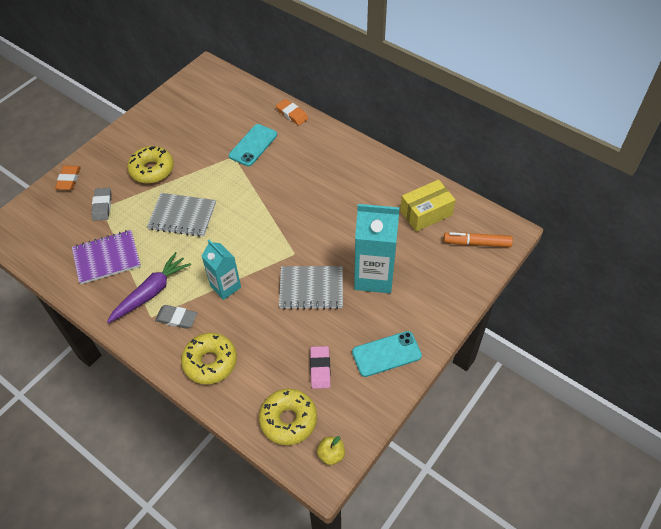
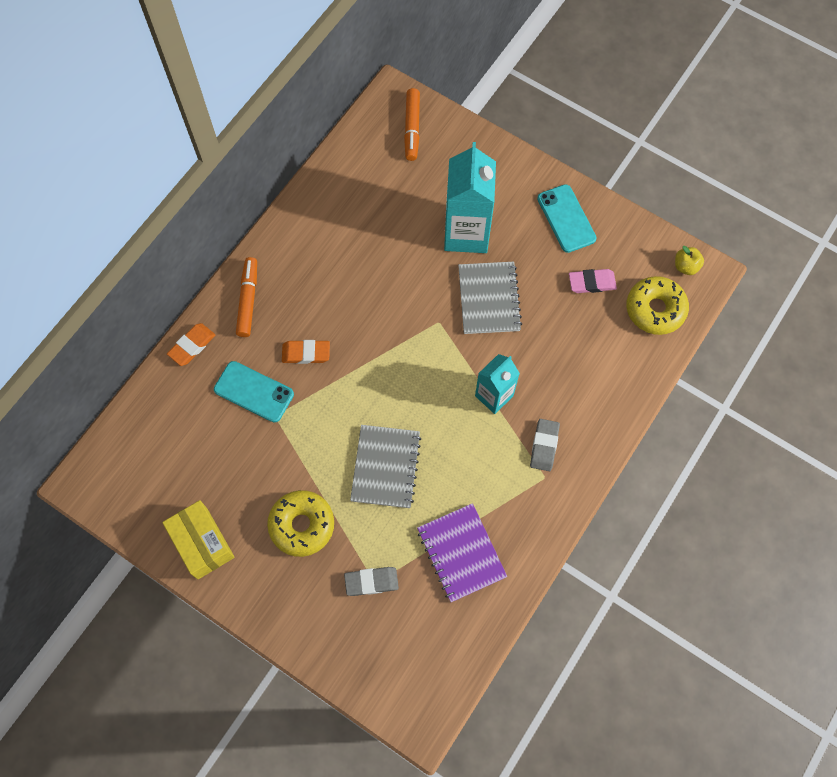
camera: 95 degrees left, 15 degrees up
orange eraser [55,165,81,190] -> orange eraser moved to [282,340,330,364]
purple carrot [107,252,191,323] -> none
yellow donut [181,333,237,385] -> none
yellow box [400,180,456,232] -> yellow box moved to [162,500,235,579]
none -> orange marker [236,257,257,337]

